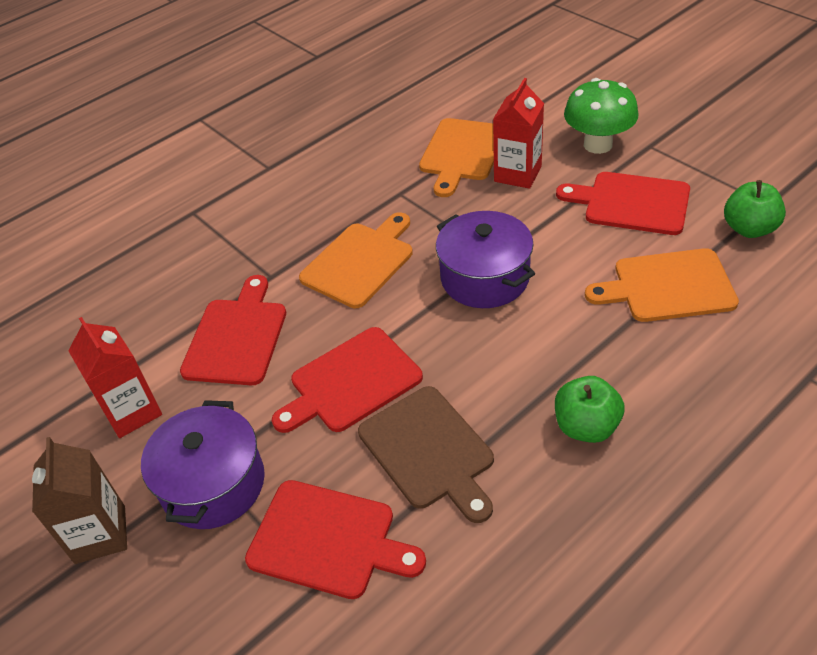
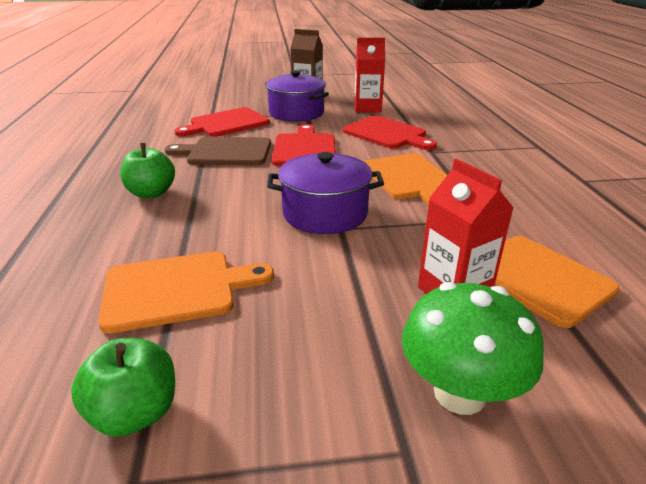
camera: 120 degrees right, 15 degrees down
red cutting board [556,172,690,235] -> none
orange cutting board [585,248,739,322] -> orange cutting board turned 45 degrees clockwise [98,251,274,333]

